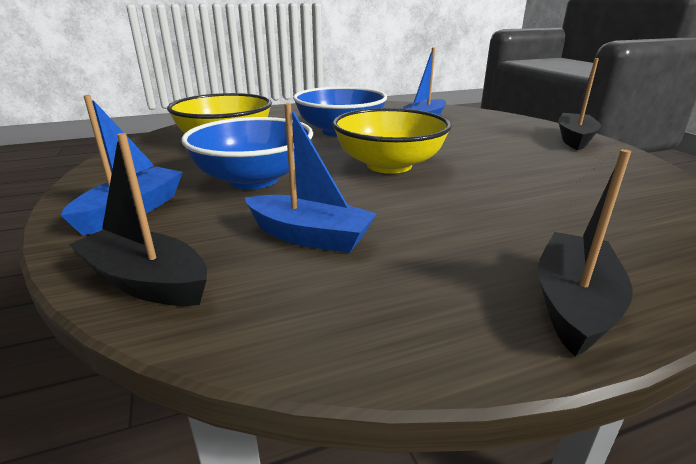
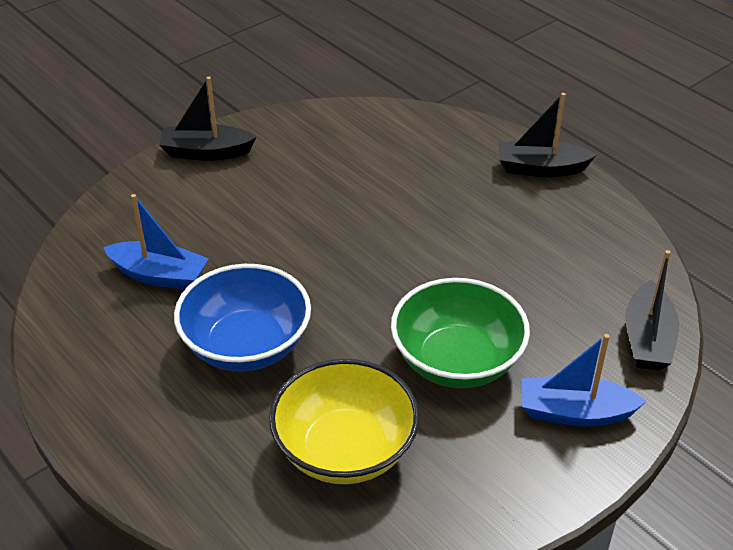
camera: 110 degrees left, 15 degrees up
blue bowl [181,117,313,189] -> green bowl [391,278,530,388]
blue boat [245,103,377,253] -> none
yellow bowl [332,108,452,174] -> none

